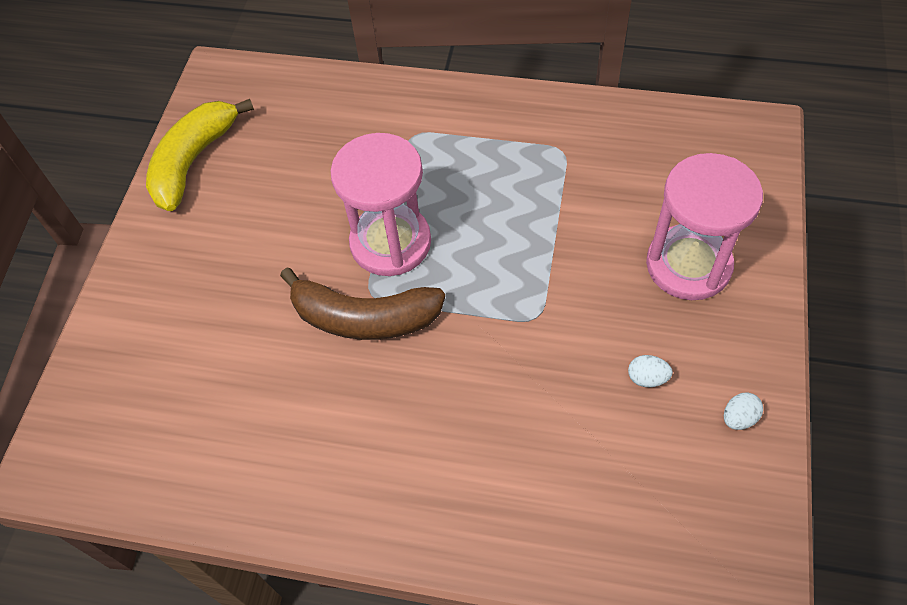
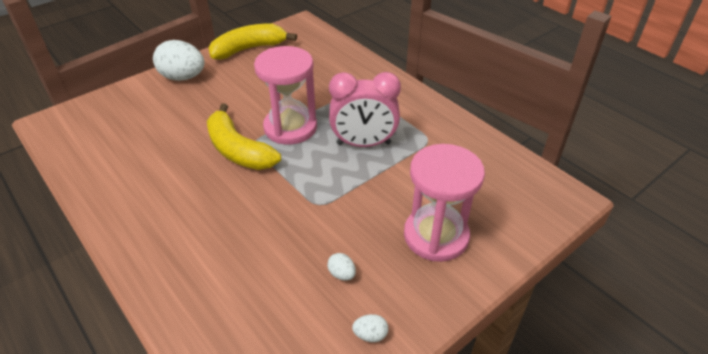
camera: 35 degrees right, 15 degrees down
brown banana [280,267,445,340] -> yellow banana [207,103,281,170]
none -> white egg [153,40,204,81]
none -> pink clock [329,72,401,147]

